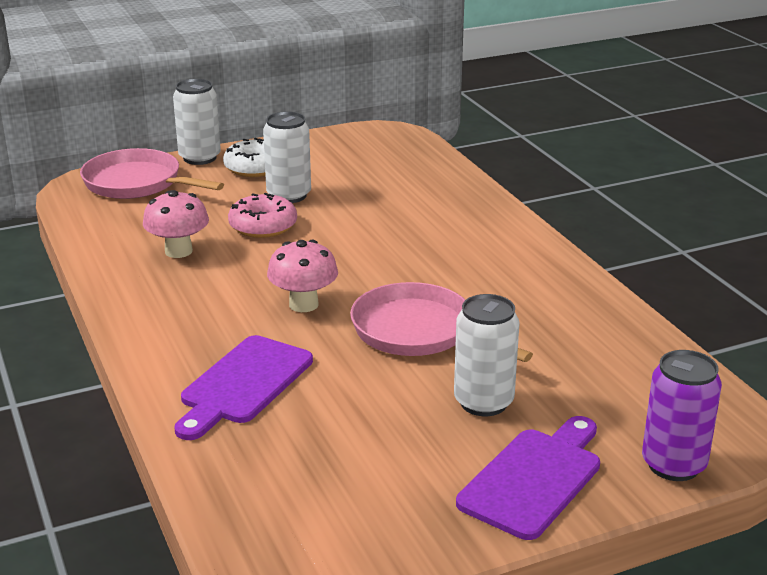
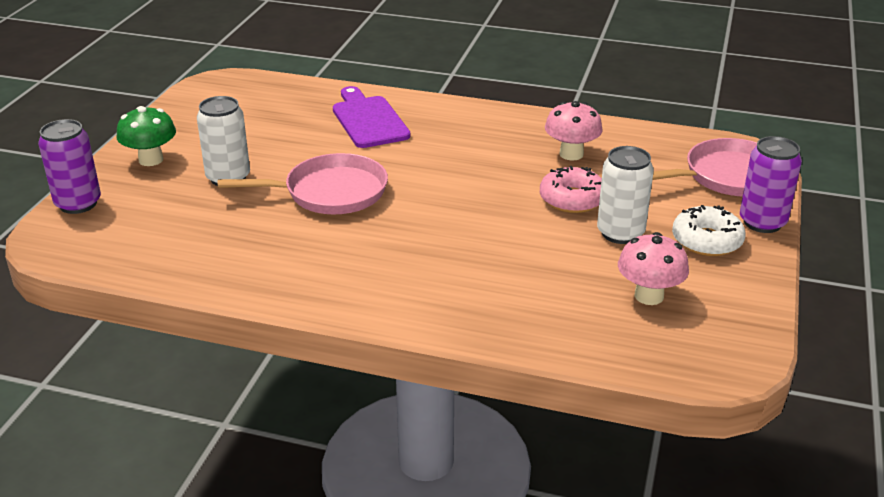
camera: 130 degrees right, 5 degrees up
white can [173,79,221,165] -> purple can [740,136,802,233]
pink mushroom [267,240,338,312] -> pink mushroom moved to [618,232,689,305]
purple cutting board [456,416,600,540] -> green mushroom [117,106,176,166]

